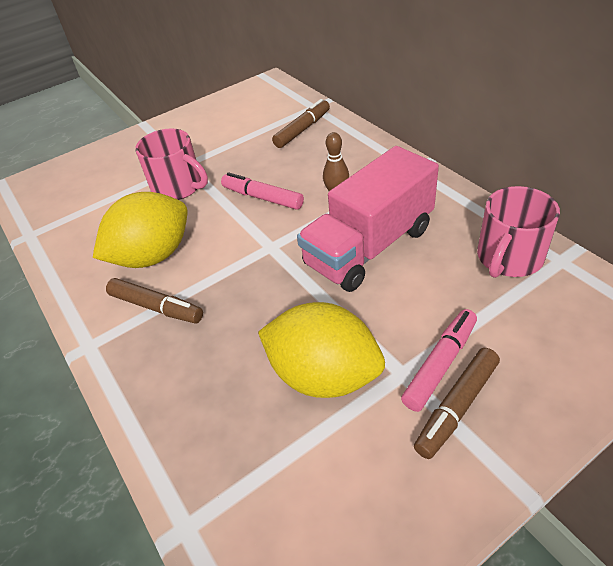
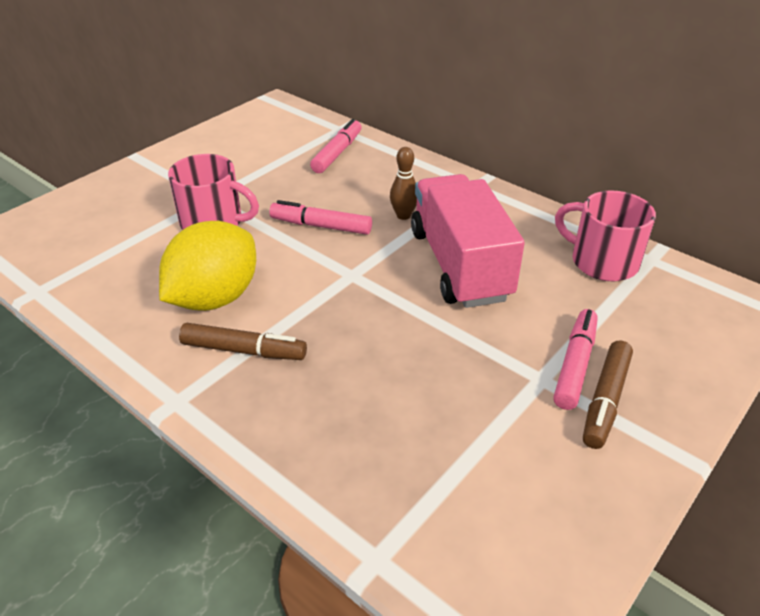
camera: 20 degrees left, 5 degrees down
yellow lemon [258,302,385,398] -> none
brown marker [272,99,330,148] -> pink marker [310,119,362,173]
pink truck [297,146,439,292] -> pink truck turned 135 degrees clockwise [411,174,525,308]
pink mug [477,186,560,278] -> pink mug turned 105 degrees clockwise [555,191,656,281]

